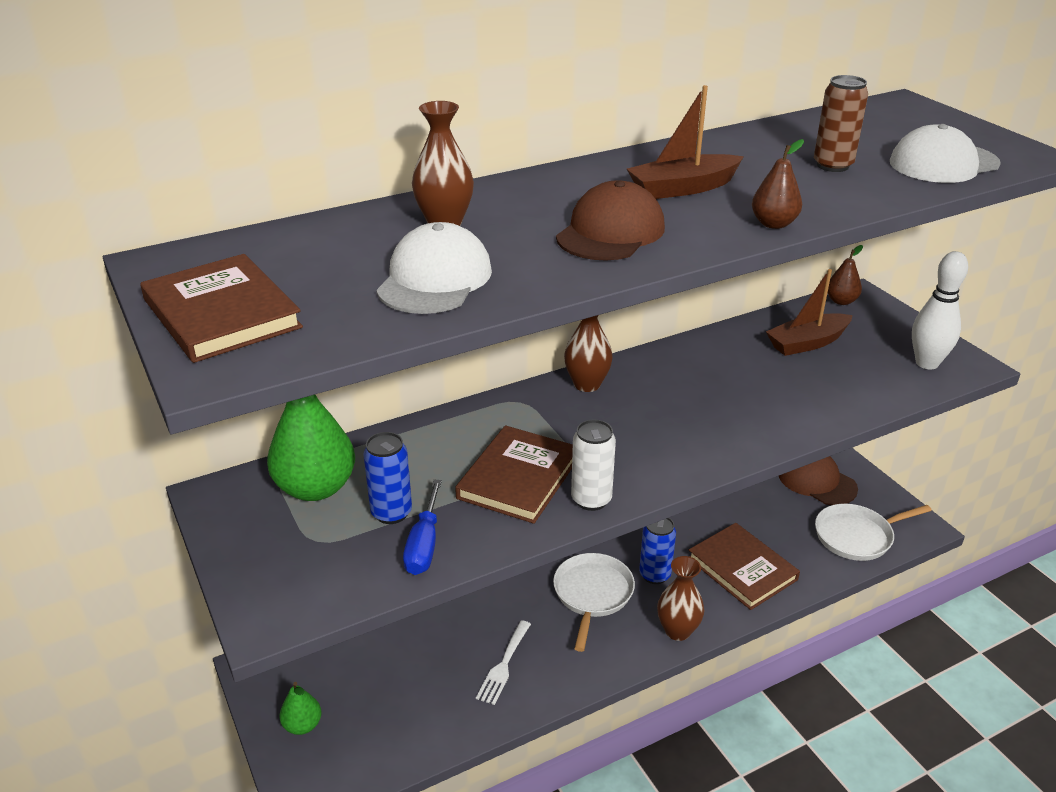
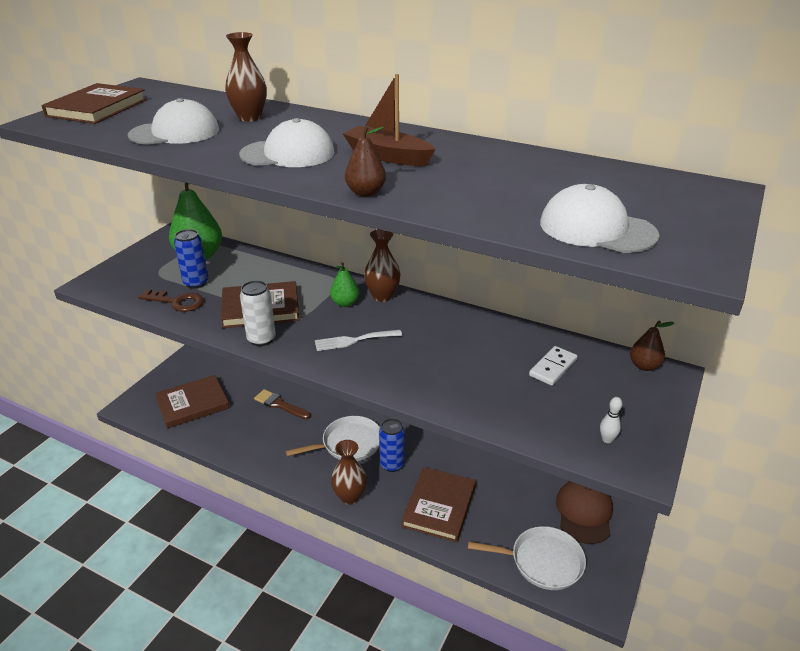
camera: 55 degrees right, 0 degrees up
green pear [280,682,322,735] -> green pear moved to [330,261,359,307]
blue screwdriver [403,480,442,575] -> brown key [138,289,204,312]
white fork [476,620,531,705] -> white fork moved to [315,330,402,351]
brown cap [556,180,665,261] -> white cap [239,118,335,167]
brown boat [766,269,853,356] -> white domino [529,346,578,386]
brown can [814,75,868,172] -> none
white pan [815,504,932,561] -> white pan turned 150 degrees clockwise [468,526,586,590]
white bowling pin [912,251,968,369] -> white bowling pin [600,397,622,443], size x0.44
none -> brown book [155,375,230,429]
none -> brown brush [254,389,311,419]

